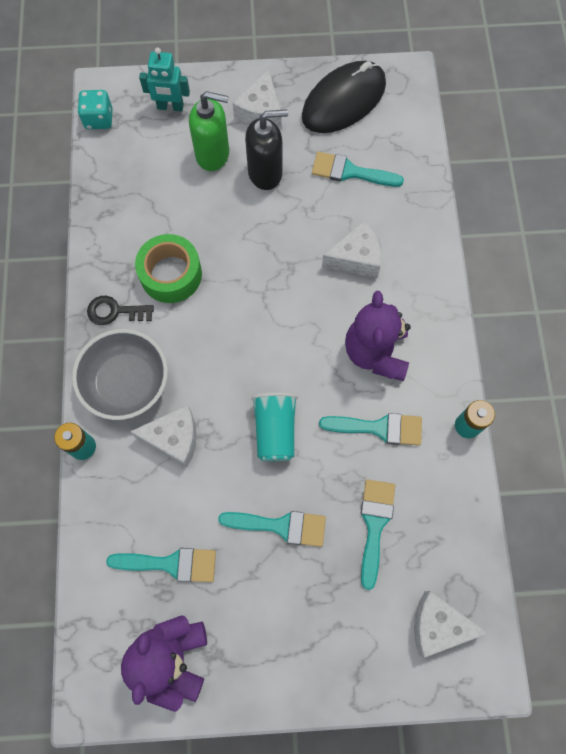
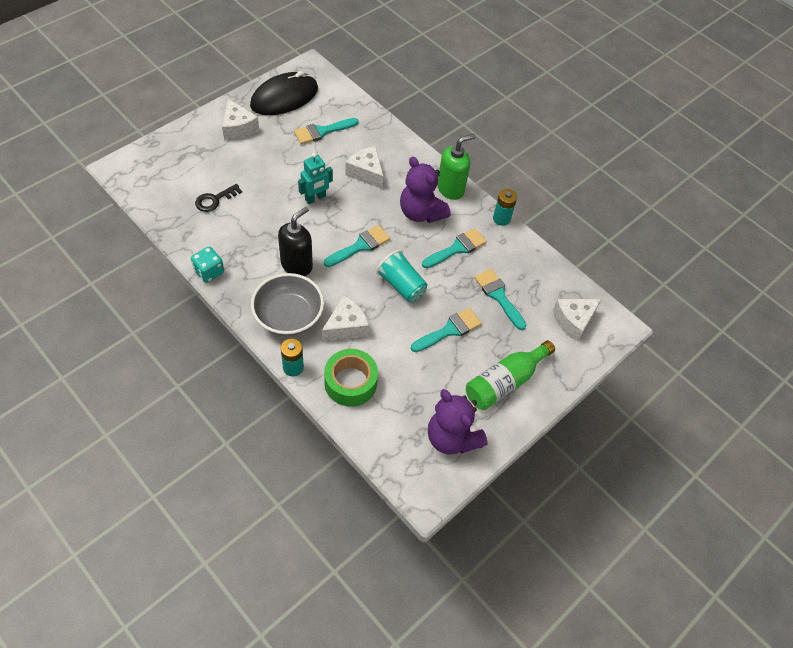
camera: 45 degrees left, 15 degrees down
turquoise dice [77,90,112,129] -> turquoise dice moved to [191,247,224,283]
black key [87,296,154,325] -> black key moved to [195,184,242,212]
turquoise brush [106,548,216,582] -> turquoise brush moved to [324,225,390,267]
green tape [135,234,202,303] -> green tape moved to [324,349,378,407]
turquoise robot [139,47,190,111] -> turquoise robot moved to [298,153,333,204]
green soap dispenser [189,91,229,171] -> green soap dispenser moved to [437,134,476,200]
black soap dispenser [245,109,288,190] -> black soap dispenser moved to [278,207,313,276]
black mouse [302,61,386,133] -> black mouse turned 45 degrees clockwise [250,71,318,115]
white cheese [322,220,382,278] -> white cheese turned 75 degrees counterclockwise [345,146,384,189]
none -> green bottle [466,340,555,410]

